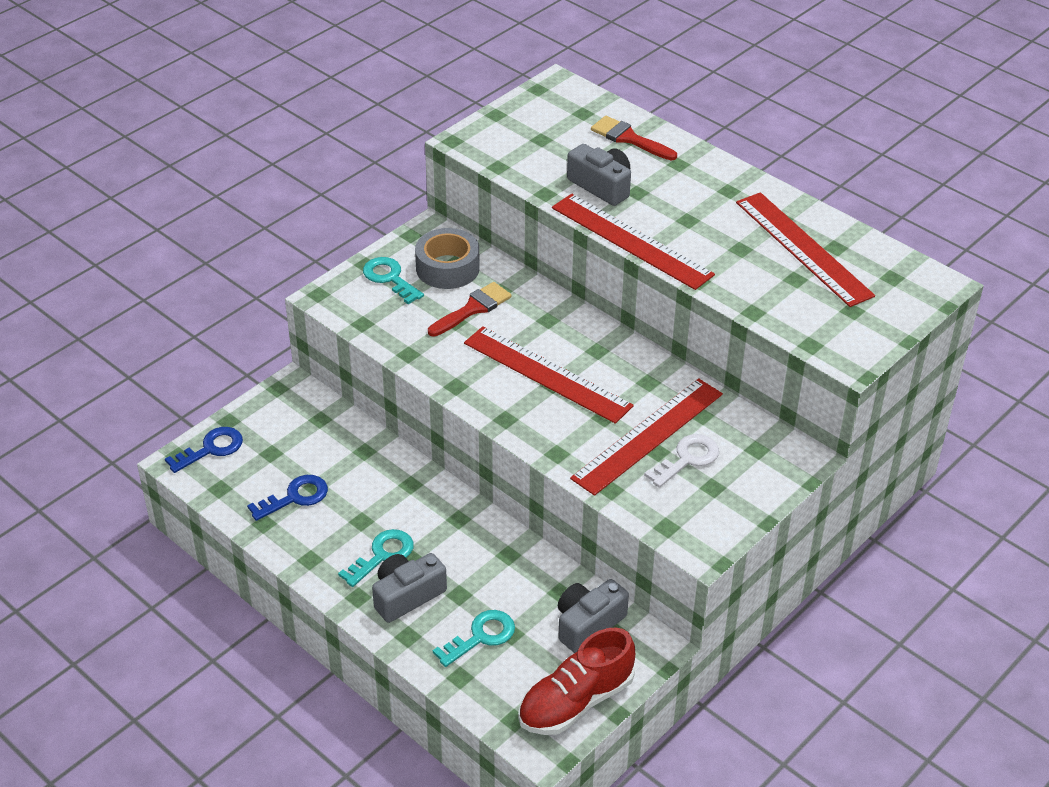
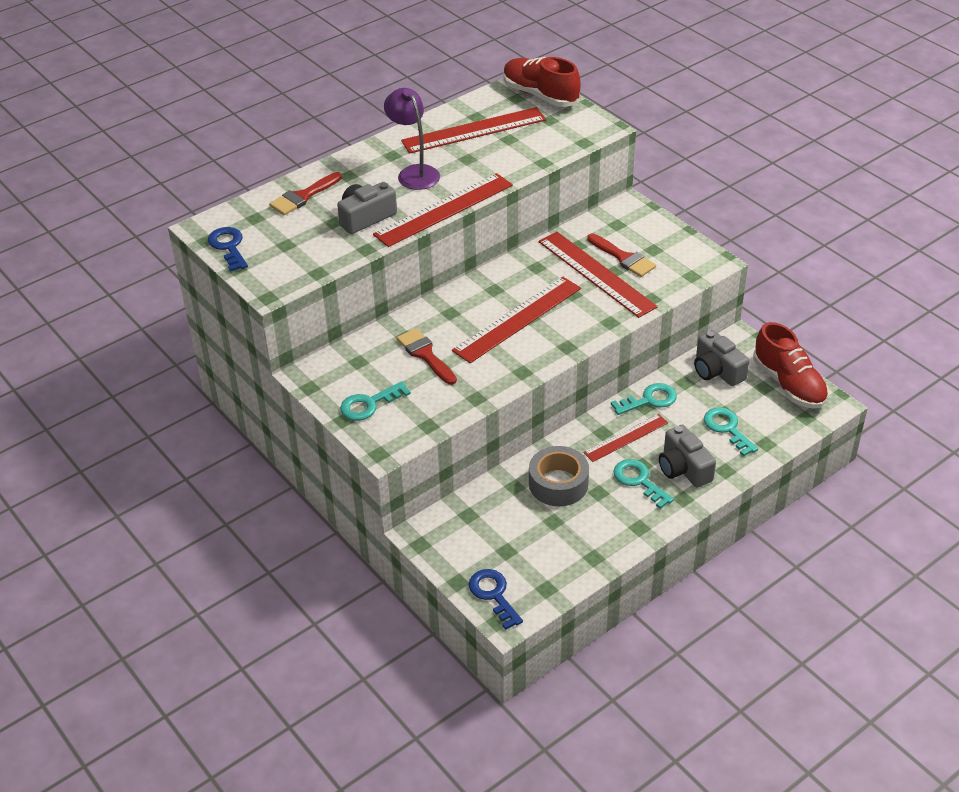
camera: 80 degrees left, 0 degrees up
blue key [247,475,328,521] -> blue key moved to [208,227,248,271]
grey tape [415,228,480,289] -> grey tape moved to [529,446,589,506]
white key [644,434,719,487] -> red brush [587,233,656,277]
none -> purple lamp [384,88,440,190]
none -> red shoe [503,57,580,107]
none -> red ruler [583,414,668,462]
none -> turquoise key [611,383,677,415]

